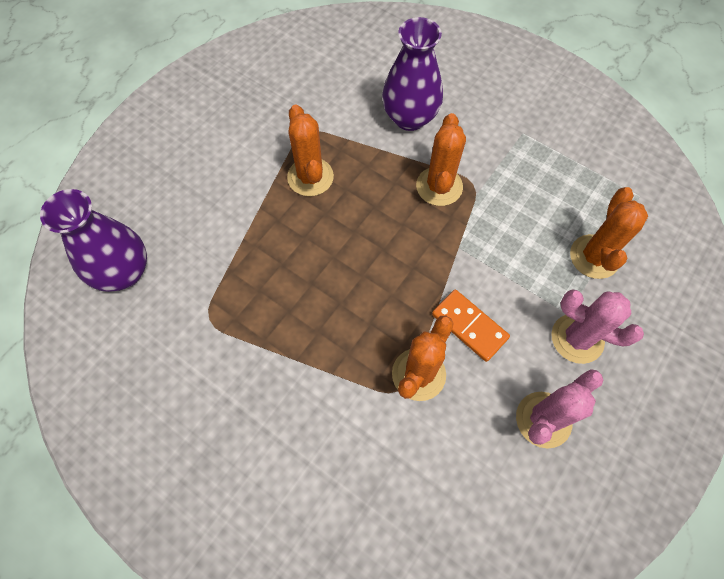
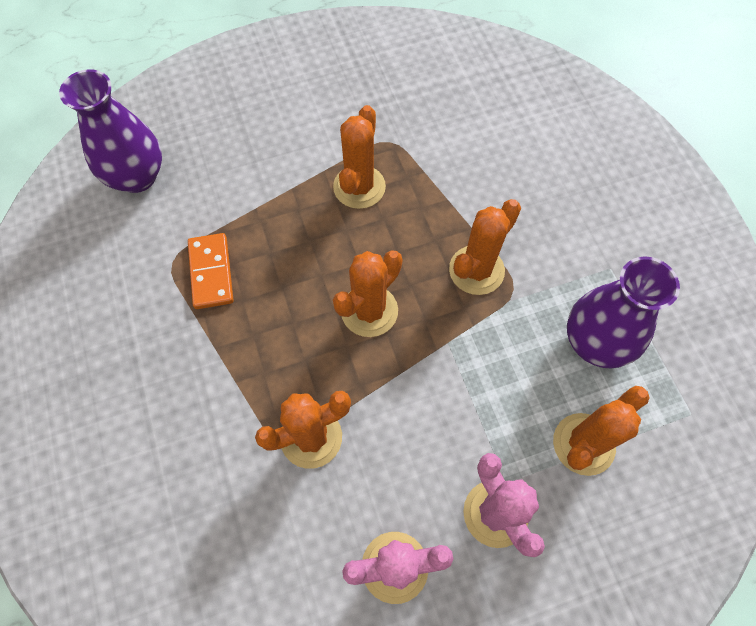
camera: 35 degrees right, 0 degrees up
purple vase [382,17,443,131] -> purple vase moved to [567,256,680,369]
orange domino [432,289,510,362] -> orange domino moved to [188,233,234,309]
none -> orange cactus [333,250,403,337]

